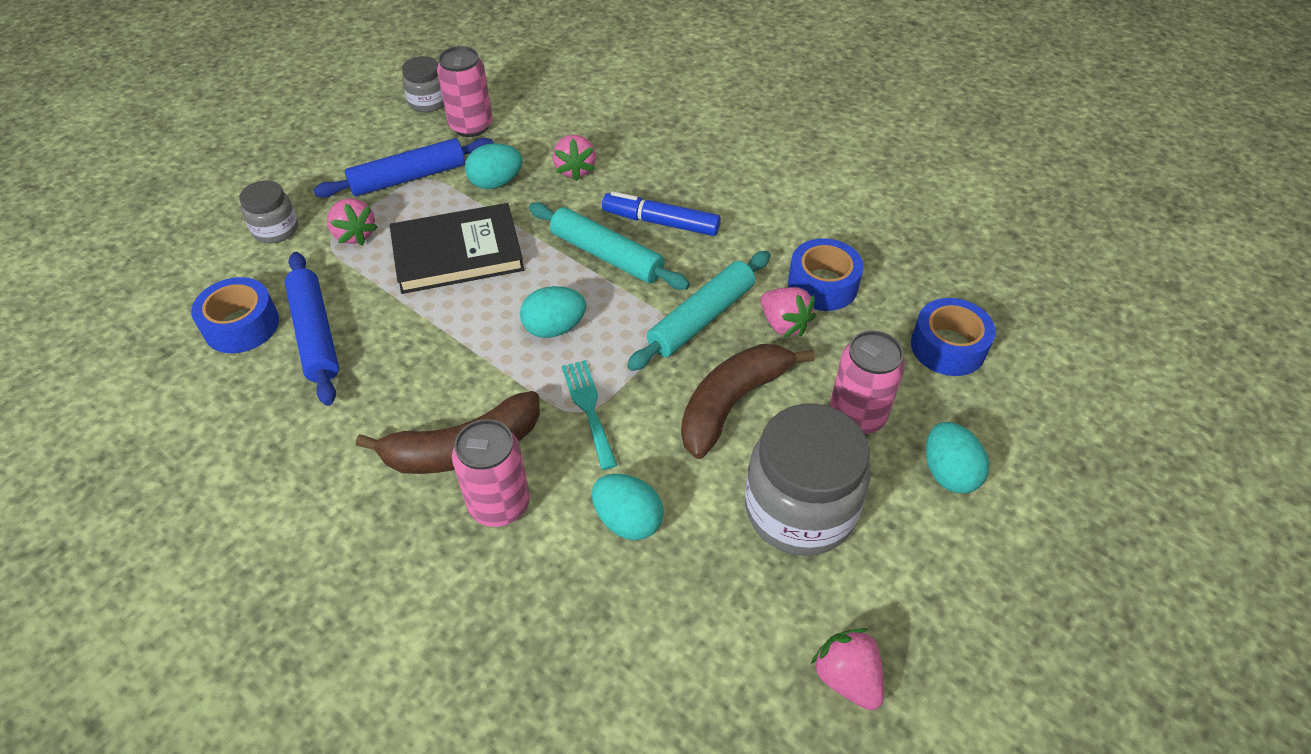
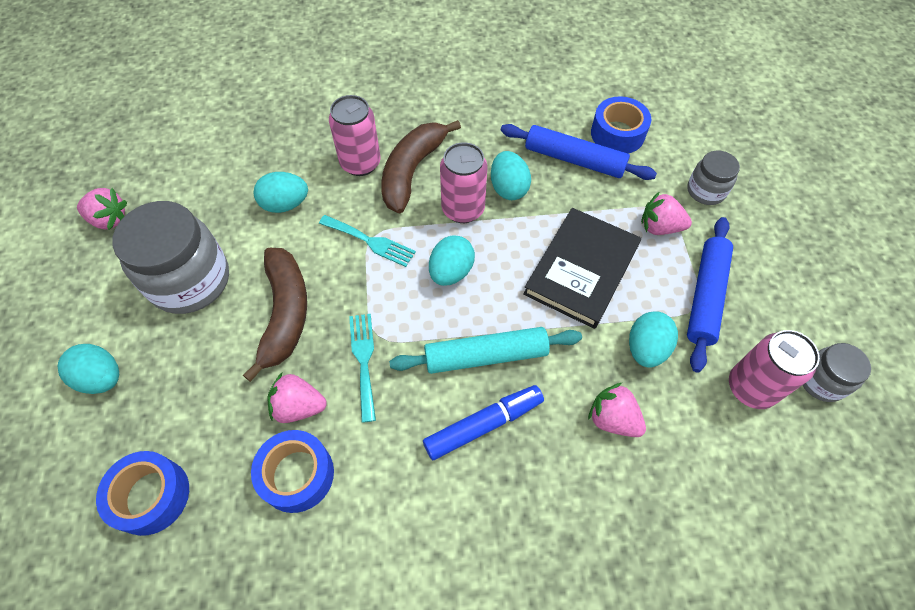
camera: 135 degrees right, 10 degrees up
turquoise rolling pin [627,251,771,371] -> turquoise fork [349,314,376,423]
pink can [829,330,905,435] -> pink can moved to [440,142,487,223]
none -> turquoise egg [491,151,531,200]

